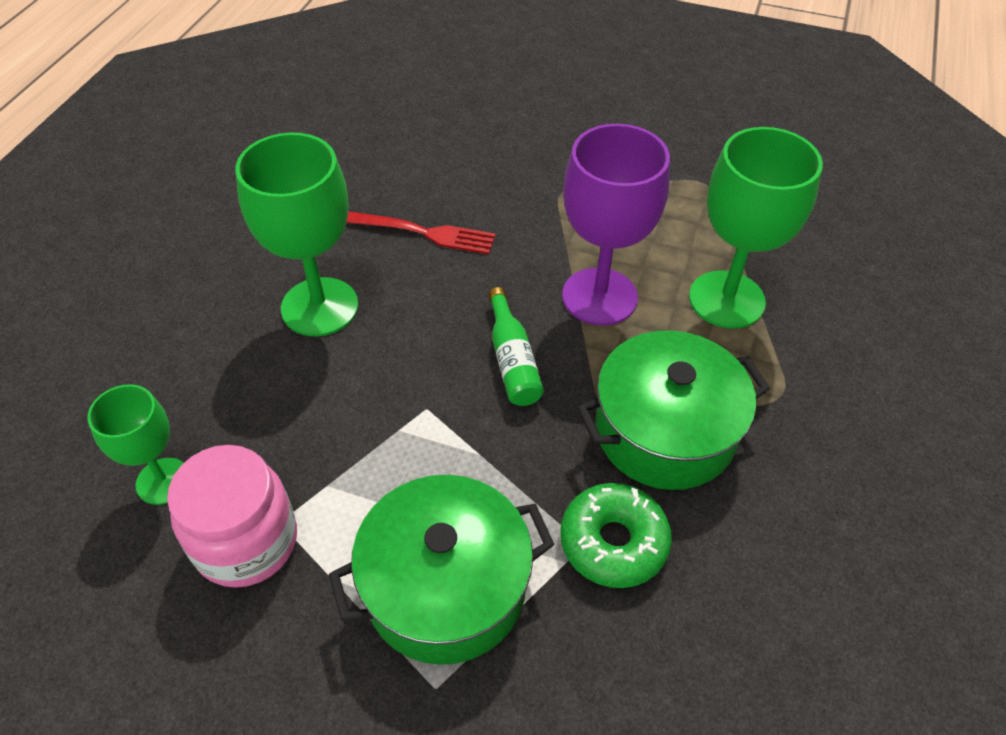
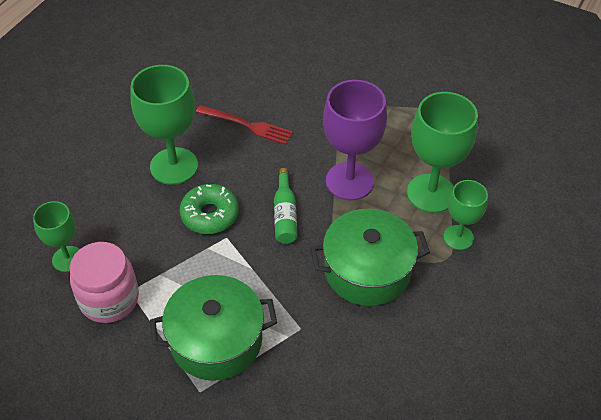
camera: 10 degrees right, 0 degrees up
green donut [560,483,672,588] -> green donut moved to [179,184,239,234]
none -> green goblet [444,180,488,250]

